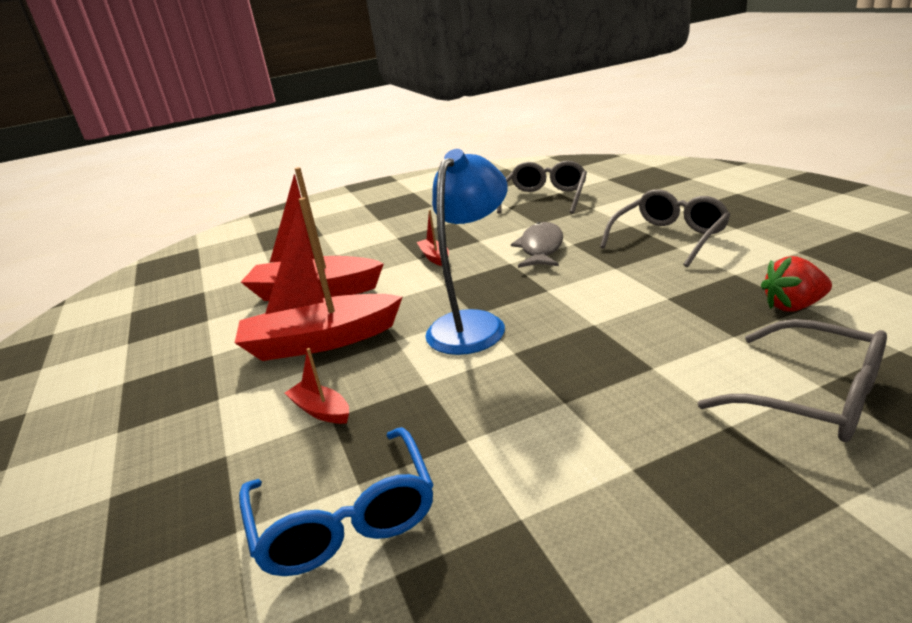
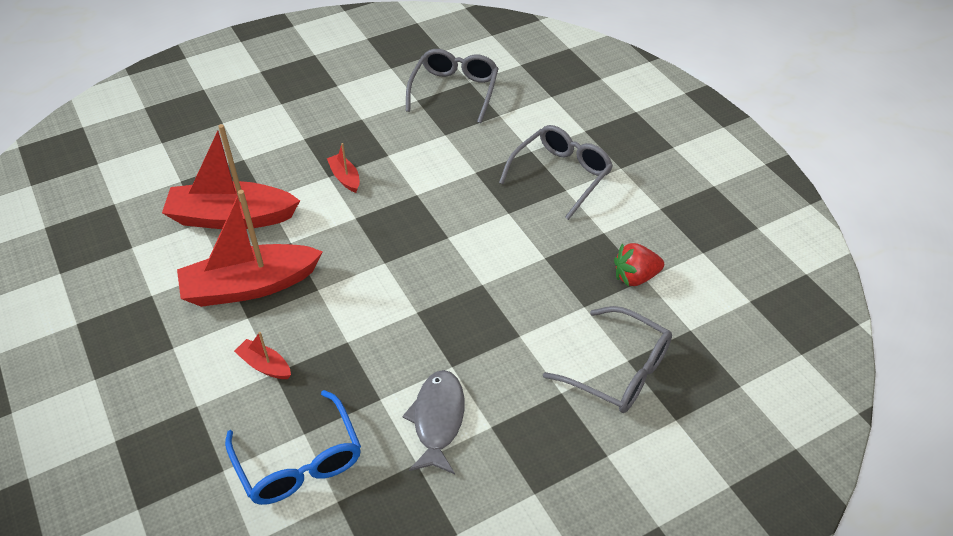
camera: 10 degrees left, 20 degrees up
blue lamp [425,149,508,355] -> none
grey fish [511,222,563,268] -> grey fish moved to [402,370,464,474]

